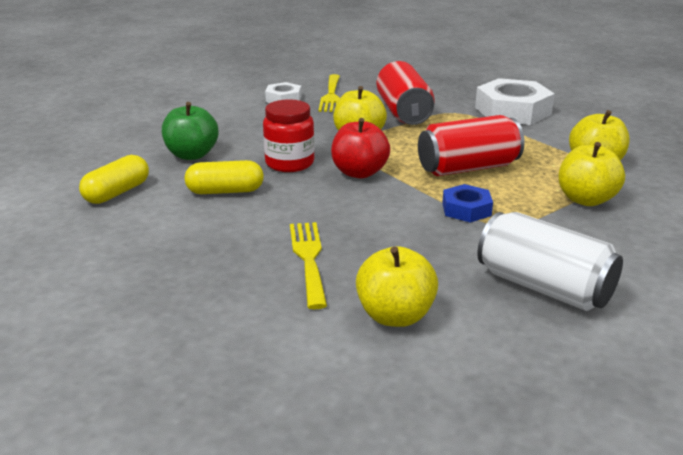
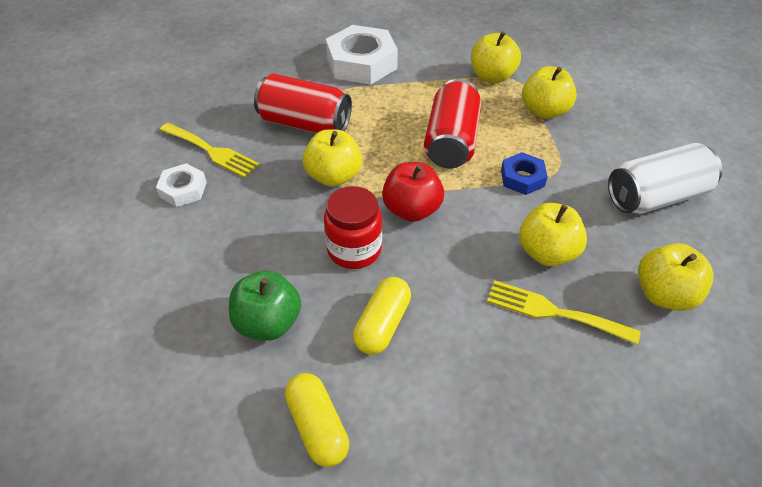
camera: 60 degrees left, 20 degrees up
none -> yellow apple [519,203,587,266]

